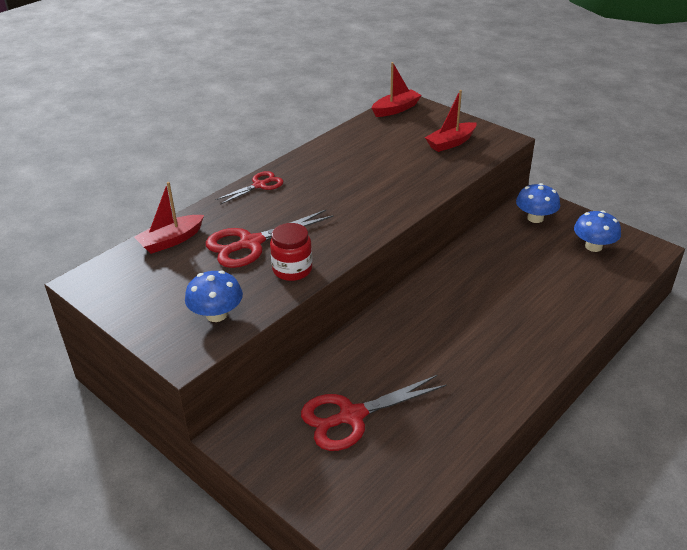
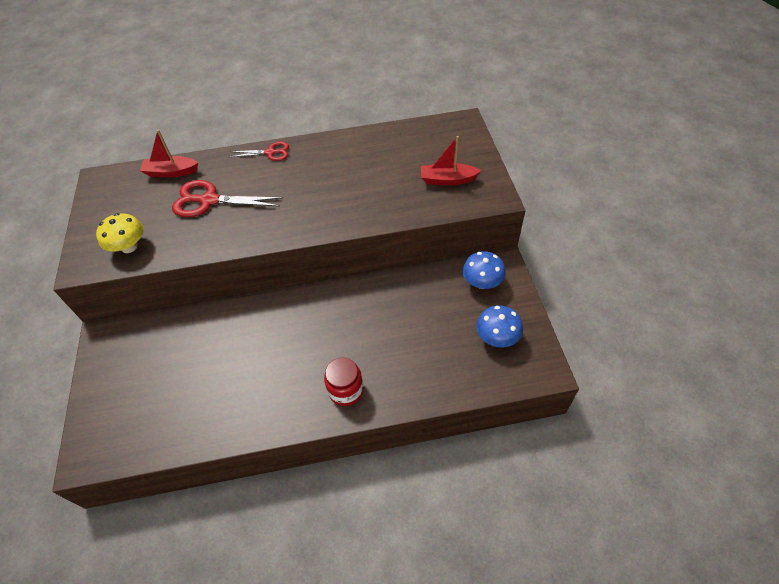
camera: 40 degrees right, 15 degrees up
blue mushroom [185,270,243,322] -> yellow mushroom [96,213,144,253]
red jar [270,223,312,281] -> red jar moved to [324,357,364,406]
red scissors [301,375,447,451] -> none
red boat [372,62,422,117] -> none

